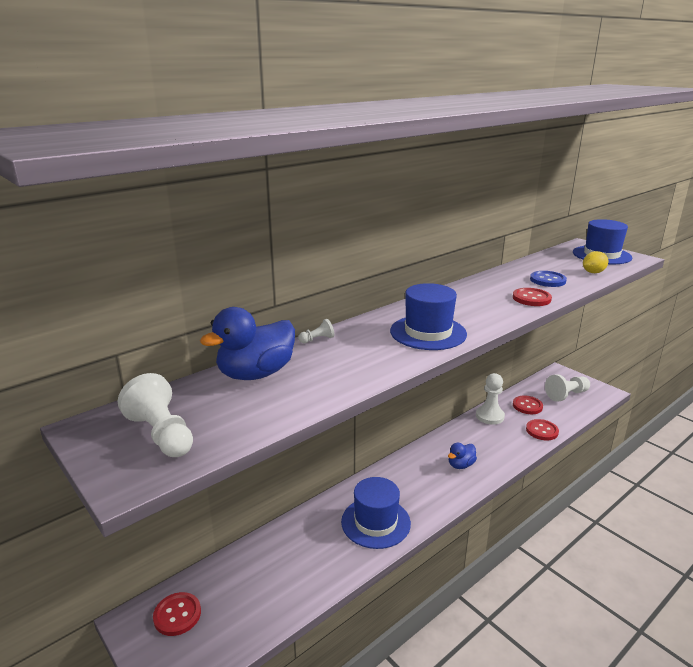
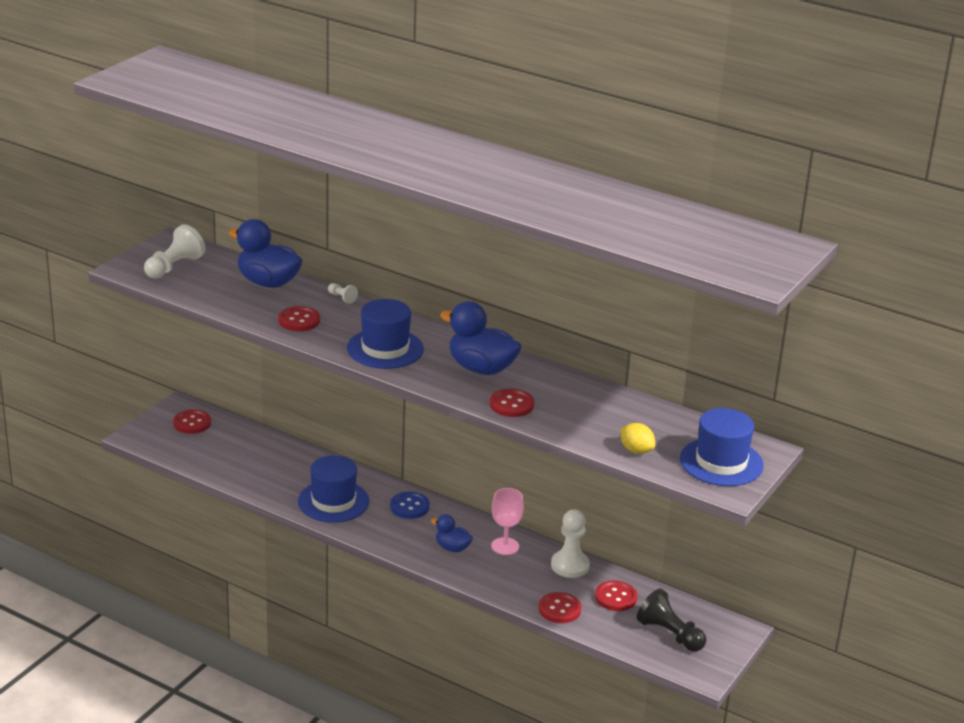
camera: 70 degrees right, 5 degrees up
blue button [530,271,567,287] -> blue button moved to [390,492,430,519]
white pawn [545,374,590,402] -> black pawn [637,588,706,652]
none -> red button [278,306,320,331]
none -> blue duck [440,301,522,375]
none -> pink goblet [491,488,524,555]

